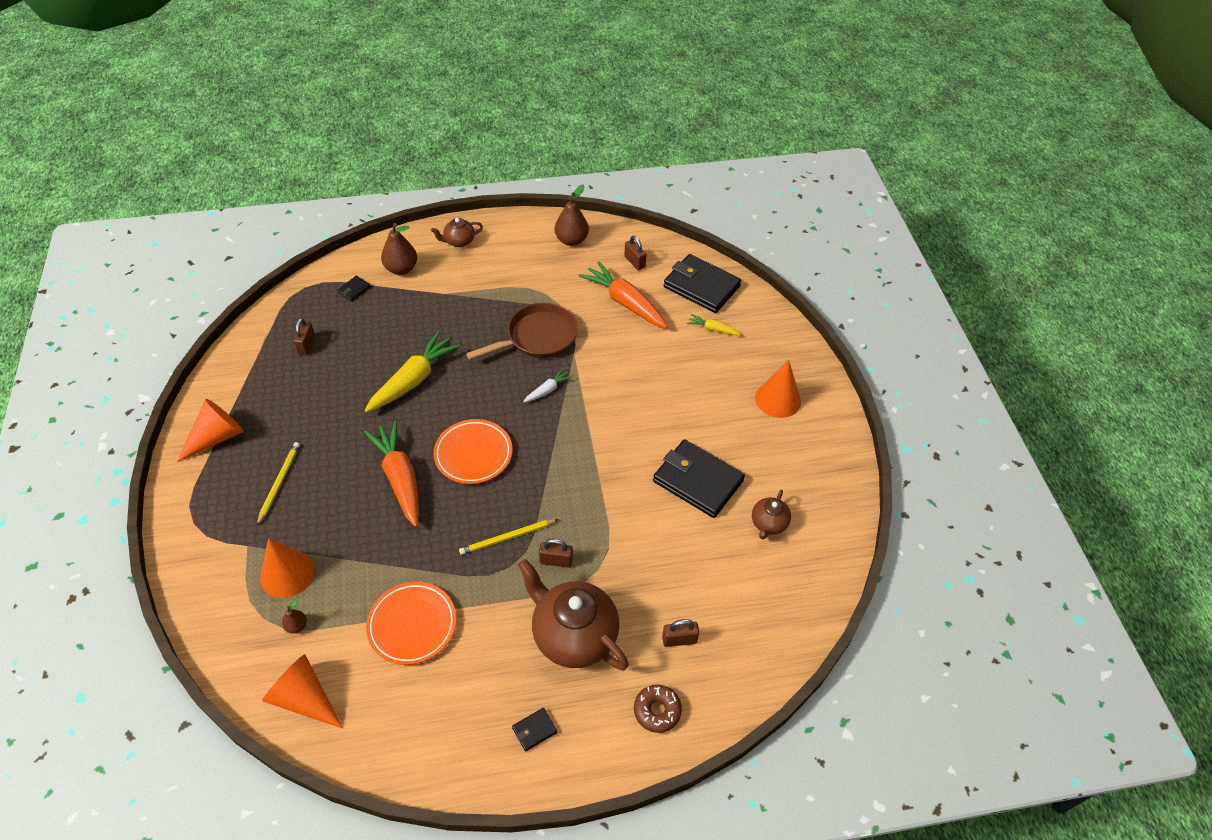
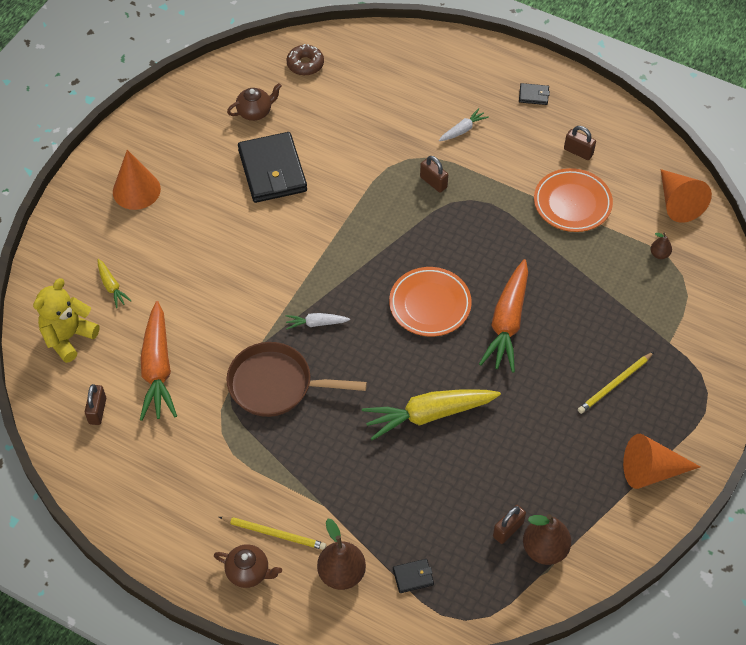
camera: 140 degrees left, 5 degrees up
orange cone [260,538,314,598] -> none
yellow pencil [459,519,559,555] -> yellow pencil moved to [219,517,326,550]
brown teapot [518,559,629,671] -> white carrot [439,108,489,141]
brown pear [555,185,589,246] -> brown pear moved to [523,514,571,565]
brown donut [634,685,682,733] -> brown donut moved to [287,44,324,76]
brown padlock [662,619,699,647] -> brown padlock moved to [564,126,596,160]
black wallet [664,254,741,313] -> yellow teddy bear [33,278,99,363]

